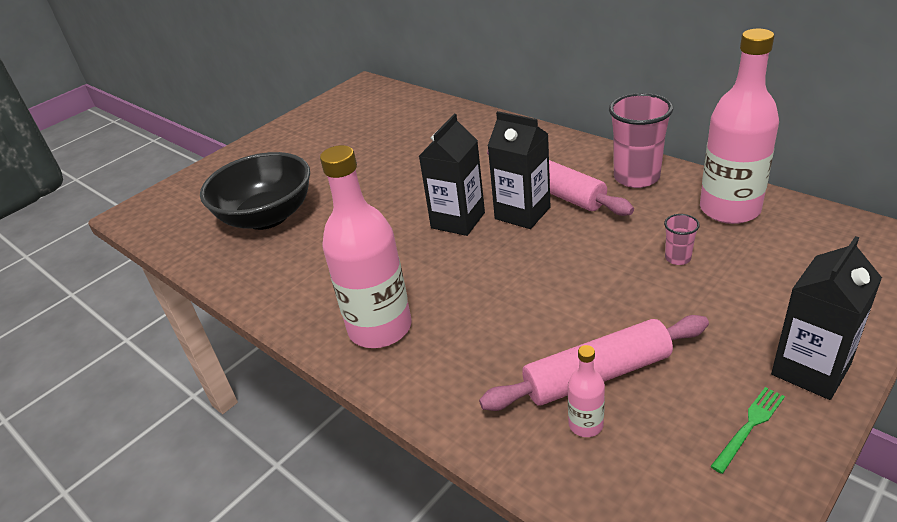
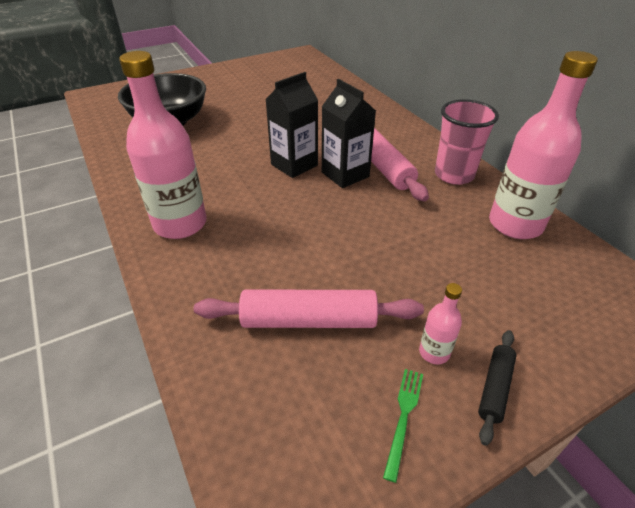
camera: 15 degrees right, 5 degrees up
pink bottle [568,345,605,437] -> pink bottle moved to [419,283,462,364]
pink cup [664,214,700,265] -> none
green fork [710,387,785,474] -> green fork turned 45 degrees counterclockwise [383,369,423,483]
black carton [771,236,882,400] -> black rolling pin [478,330,517,446]

